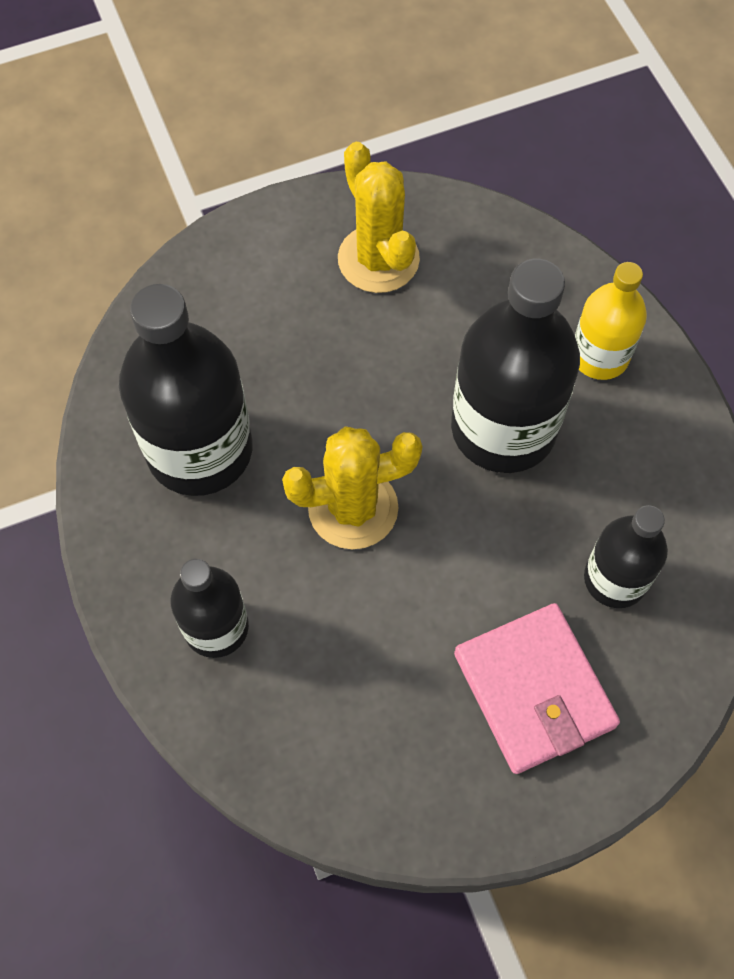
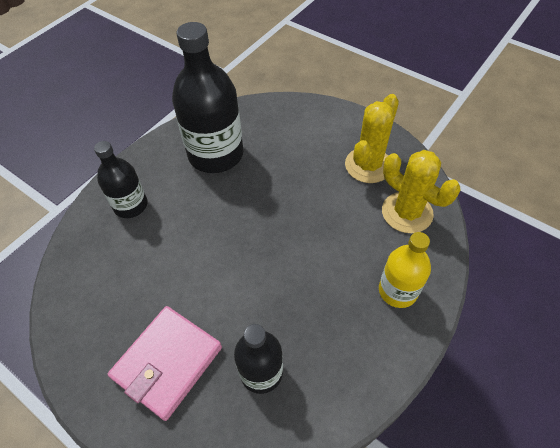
camera: 60 degrees right, 10 degrees down
yellow cactus [282,426,422,549] -> yellow cactus moved to [382,150,461,233]
black bottle [451,259,580,473] -> none

